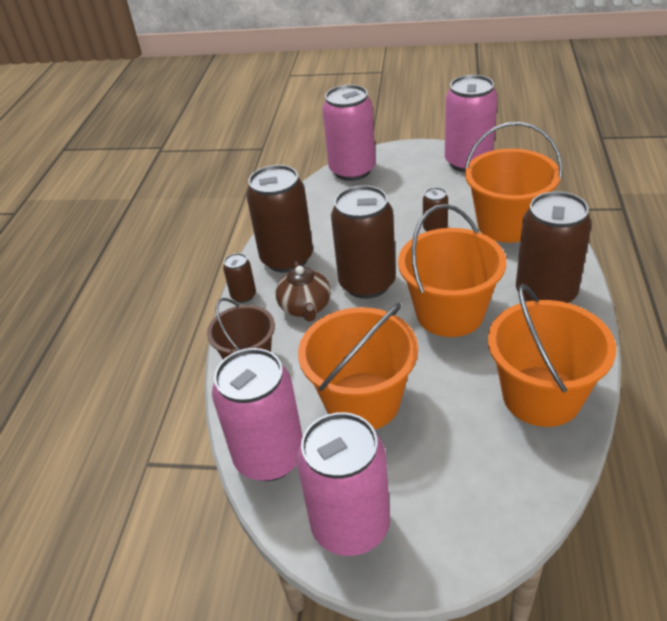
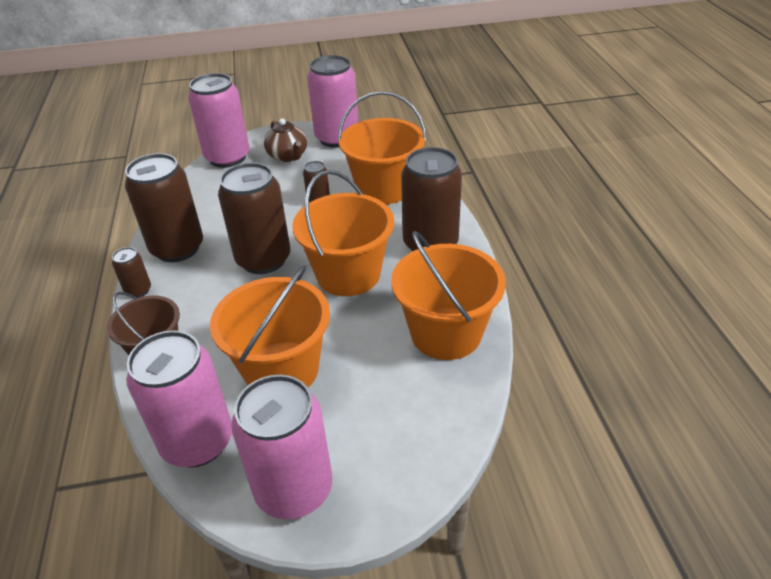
camera: 20 degrees left, 0 degrees up
brown teapot [276,259,331,322] -> brown teapot moved to [264,118,307,162]

